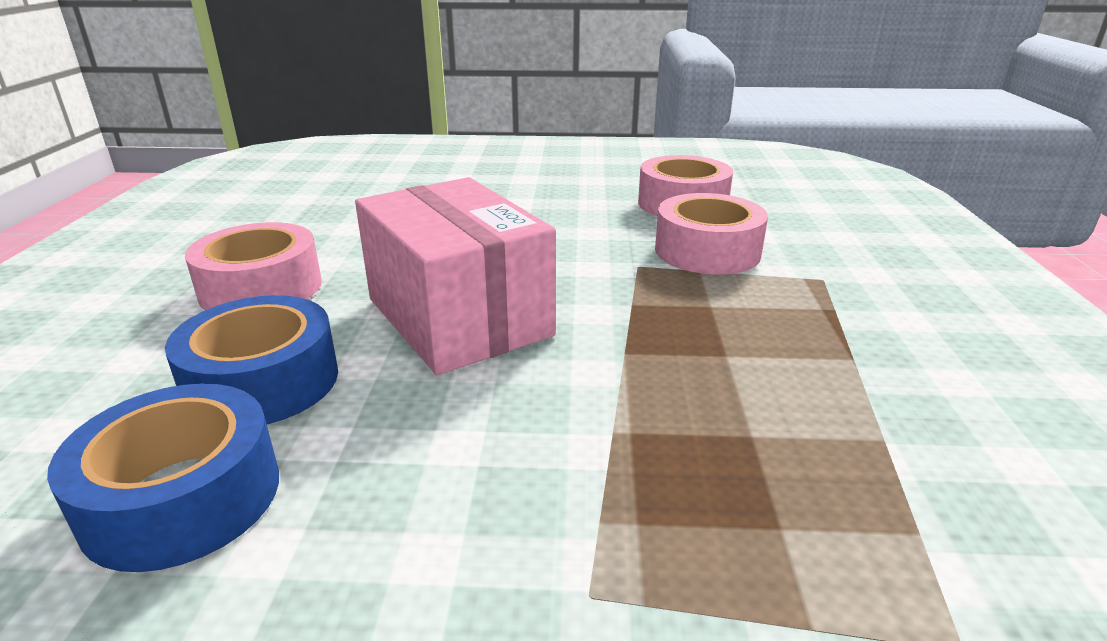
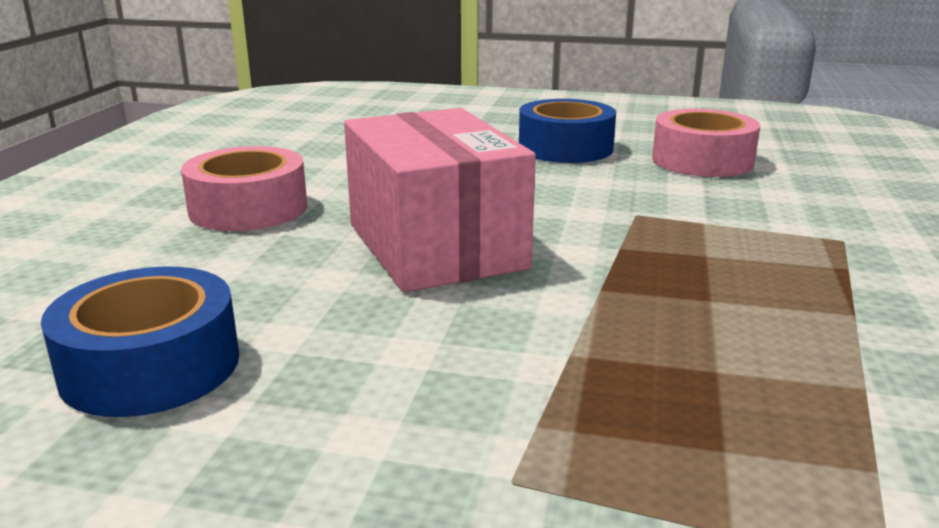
camera: 10 degrees right, 5 degrees down
blue tape [165,295,338,424] -> blue tape moved to [519,99,616,163]
pink tape [655,193,768,274] -> none

